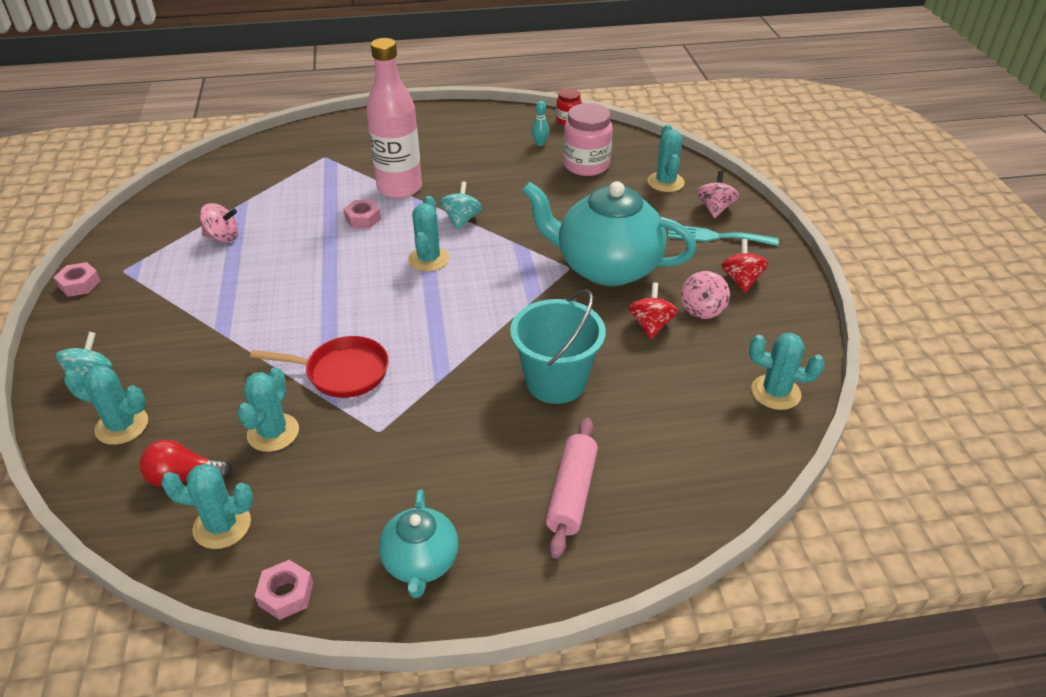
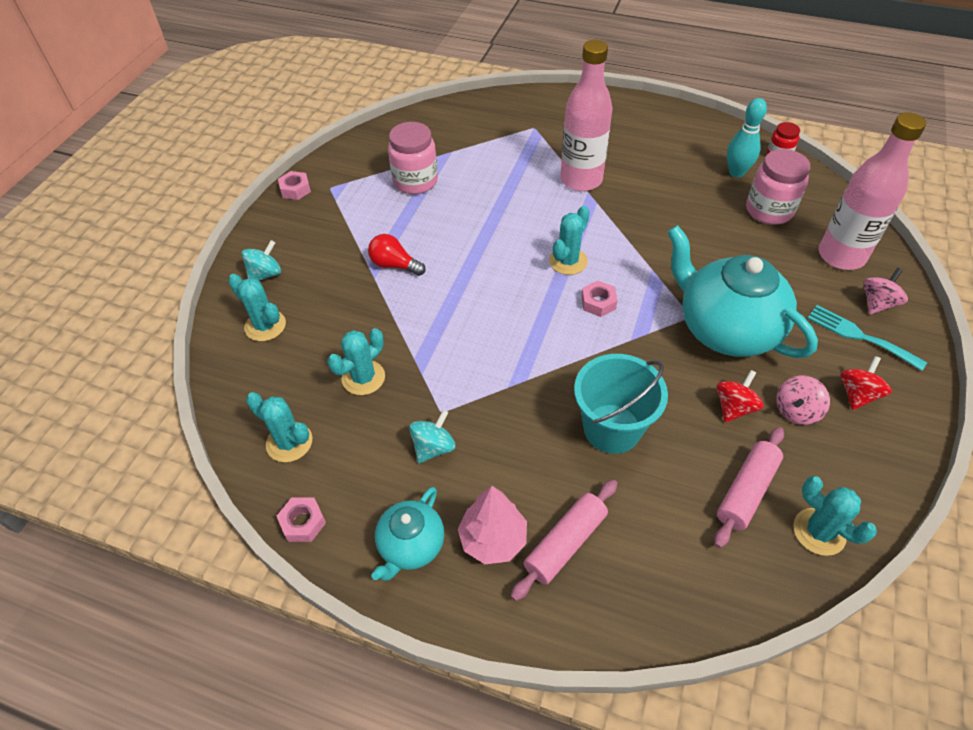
camera: 30 degrees right, 10 degrees up
red light bulb [139,440,232,487] -> red light bulb moved to [368,234,426,276]
pink spinning top [200,203,238,242] -> pink jar [388,122,438,194]
red pan [250,336,389,398] -> none
pink nut [344,200,381,228] -> pink nut moved to [581,281,618,317]
turquoise spinning top [440,181,482,230] -> turquoise spinning top moved to [409,410,456,463]
turquoise bowling pin [532,101,549,146] -> turquoise bowling pin [727,98,767,177], size x1.76
turquoise cactus [648,124,685,192] -> pink bottle [819,112,926,270]
none -> pink tree [458,486,527,564]
none -> pink rolling pin [714,427,784,548]

